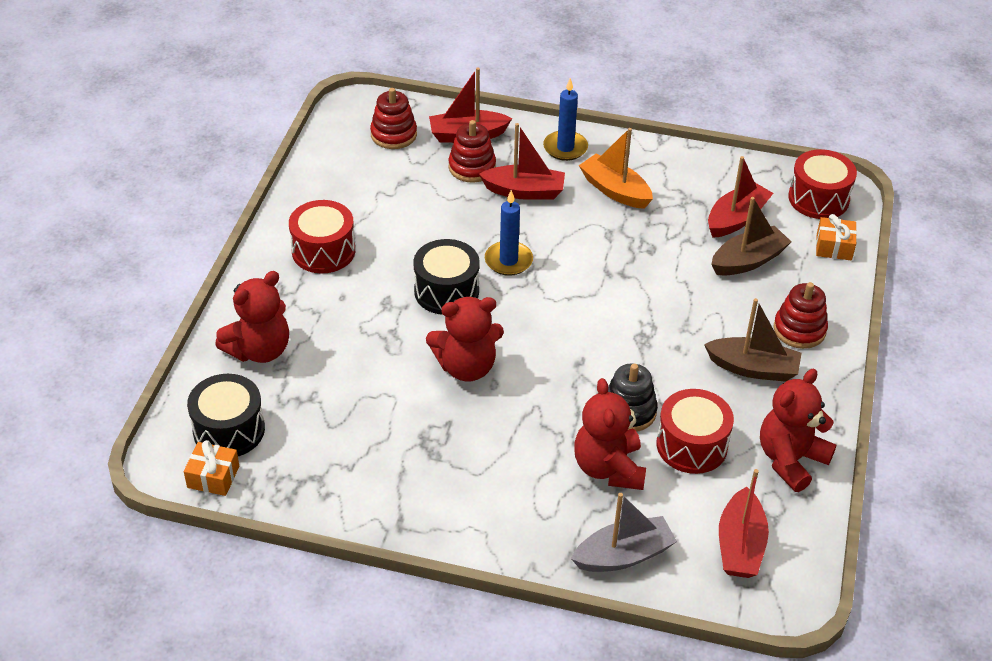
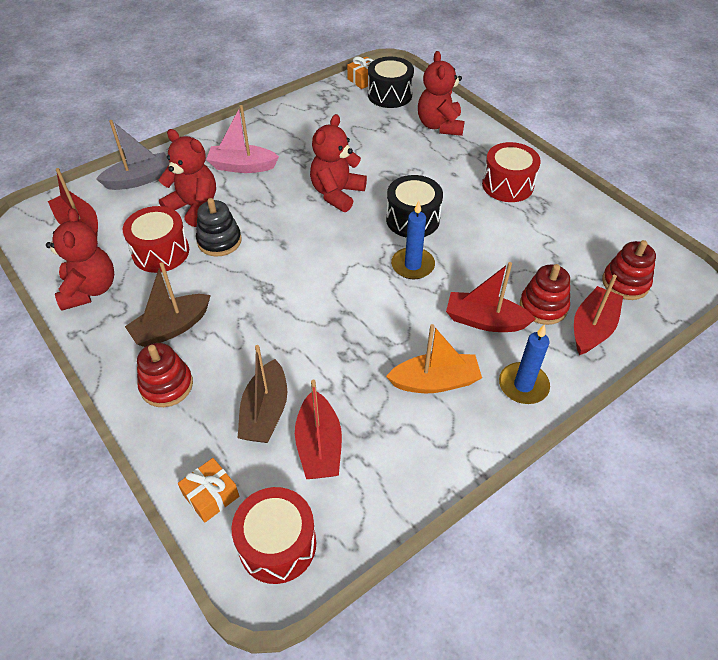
camera: 130 degrees right, 5 degrees up
red boat [479,123,565,200] -> red boat turned 60 degrees clockwise [446,262,536,332]
grey boat [571,493,677,572] -> grey boat turned 135 degrees counterclockwise [96,120,170,190]
none -> pink boat [206,105,279,173]

